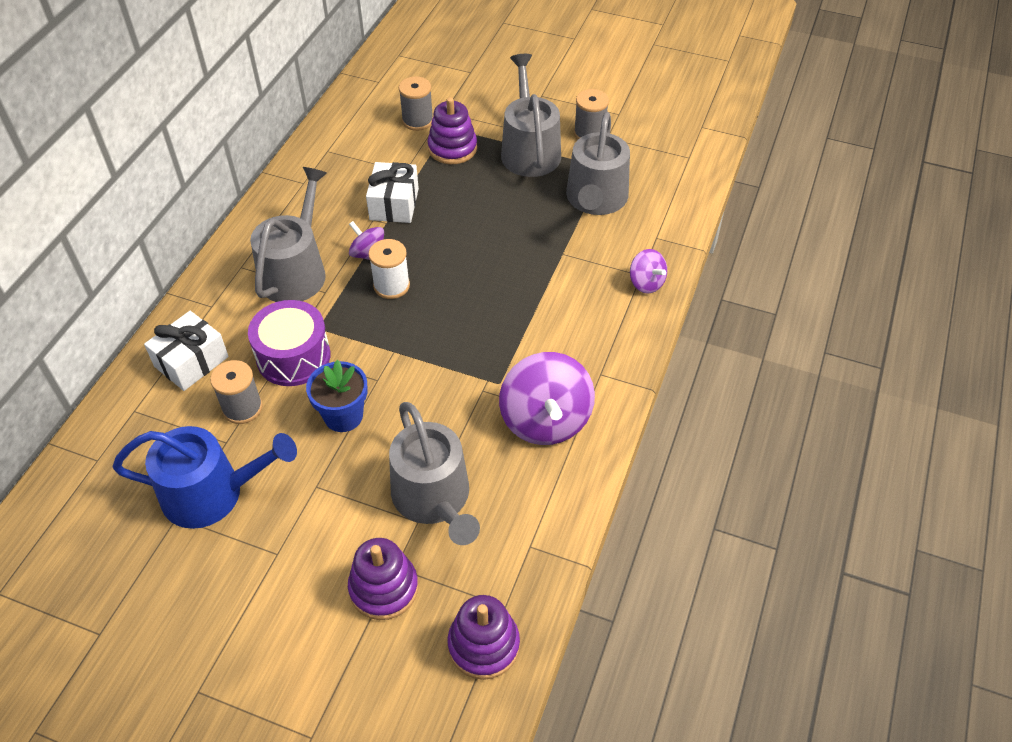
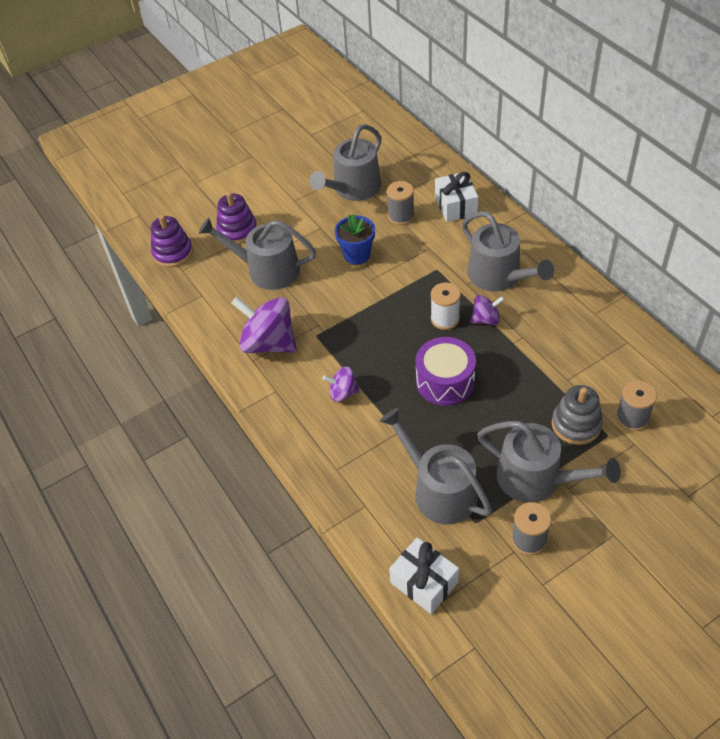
camera: 130 degrees right, 0 degrees up
blue watering can [113,426,297,529] -> grey watering can [310,124,381,201]
purple drum [248,300,331,386] -> purple drum moved to [416,337,476,406]
white gift [366,162,419,223] -> white gift moved to [389,537,459,614]
purple stacking toy [427,97,477,164] -> grey stacking toy [552,385,603,445]
purple spinning top [630,249,667,294] -> purple spinning top moved to [323,367,360,402]

